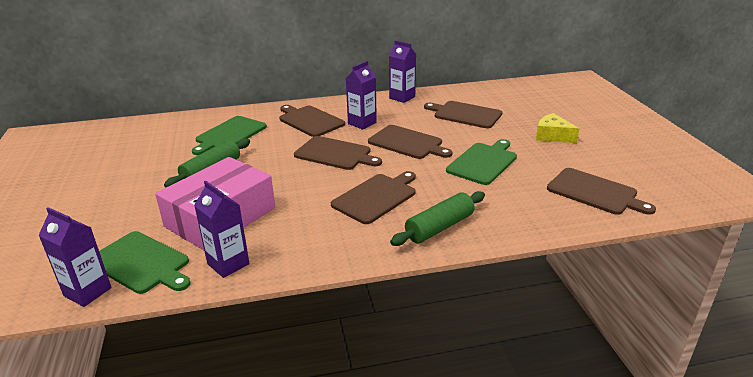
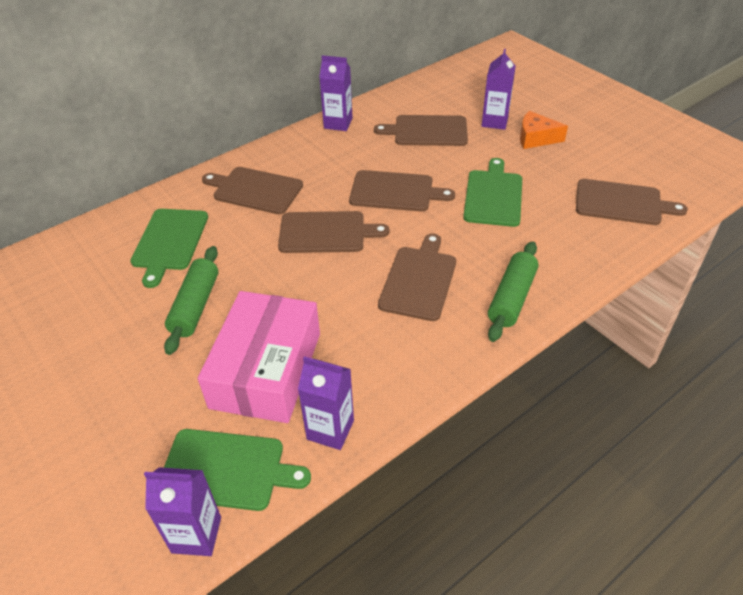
camera: 25 degrees left, 15 degrees up
purple carton [346,61,377,130] -> purple carton moved to [482,49,516,130]
yellow cheese [536,113,580,143] -> orange cheese [520,111,568,149]

